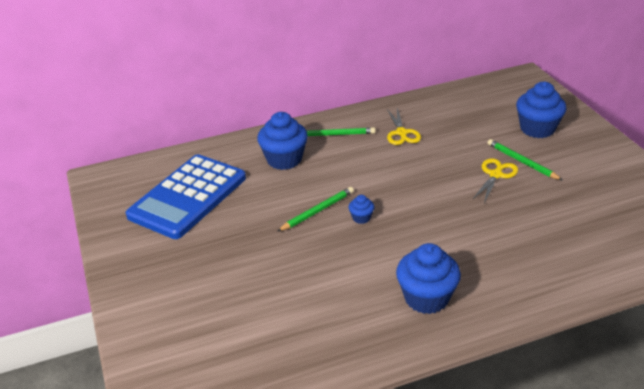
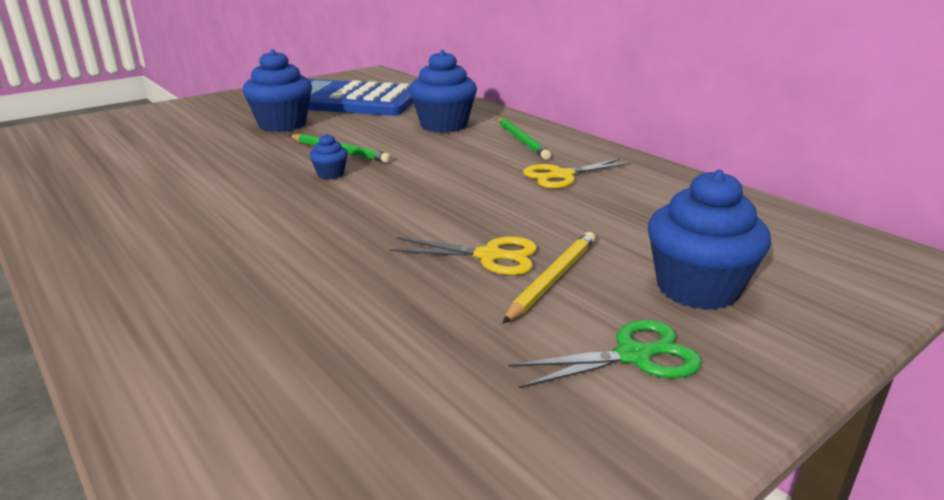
camera: 70 degrees right, 10 degrees down
blue cupcake [396,243,461,314] -> blue cupcake moved to [243,49,312,132]
green pencil [487,139,563,181] -> yellow pencil [503,232,596,323]
none -> green scissors [508,320,702,388]

